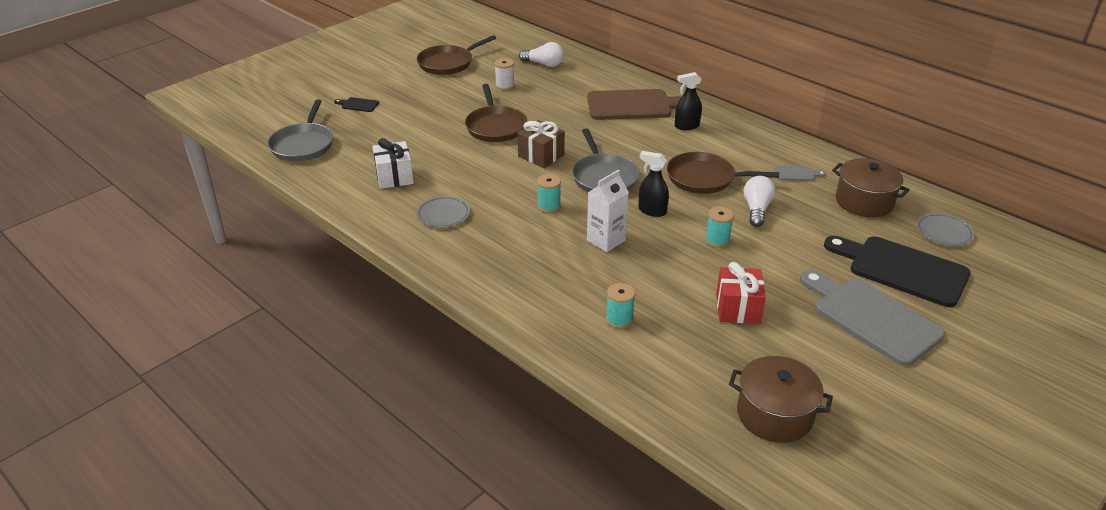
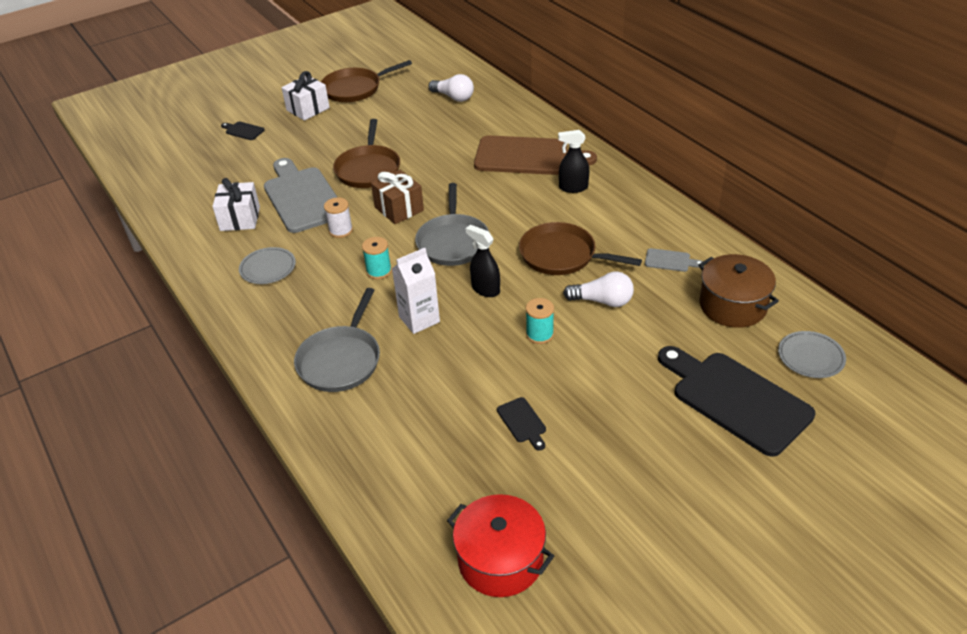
camera: 15 degrees right, 5 degrees up
grey pan [267,99,333,162] -> grey pan moved to [294,288,380,392]
white spool [495,58,515,90] -> white spool moved to [324,197,353,238]
turquoise spool [606,283,635,329] -> none
red gift [716,262,766,324] -> black cutting board [497,397,546,451]
brown pot [729,356,833,443] -> red pot [447,494,554,597]
white light bulb [744,176,775,227] -> white light bulb turned 75 degrees clockwise [563,271,634,307]
grey cutting board [800,270,945,366] -> grey cutting board moved to [264,158,337,233]
none -> white gift [282,71,330,121]

